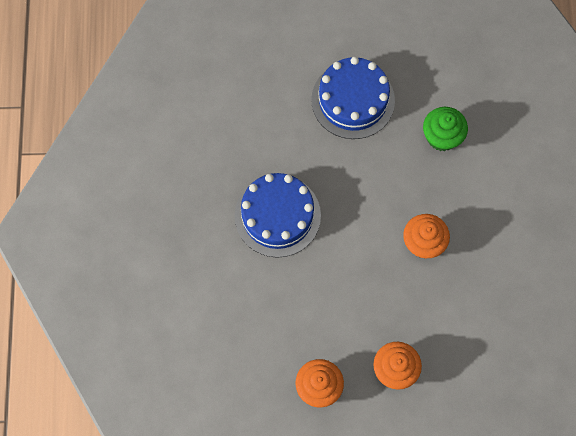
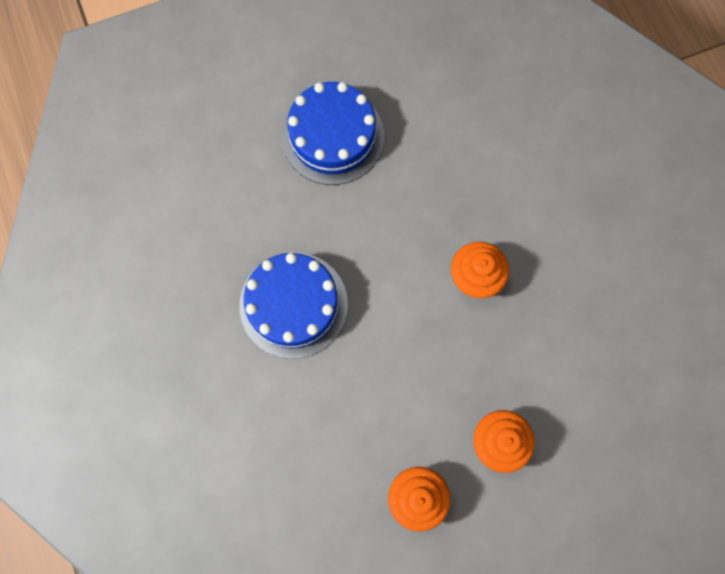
camera: 20 degrees left, 5 degrees up
green cupcake [423,107,468,151] -> none

